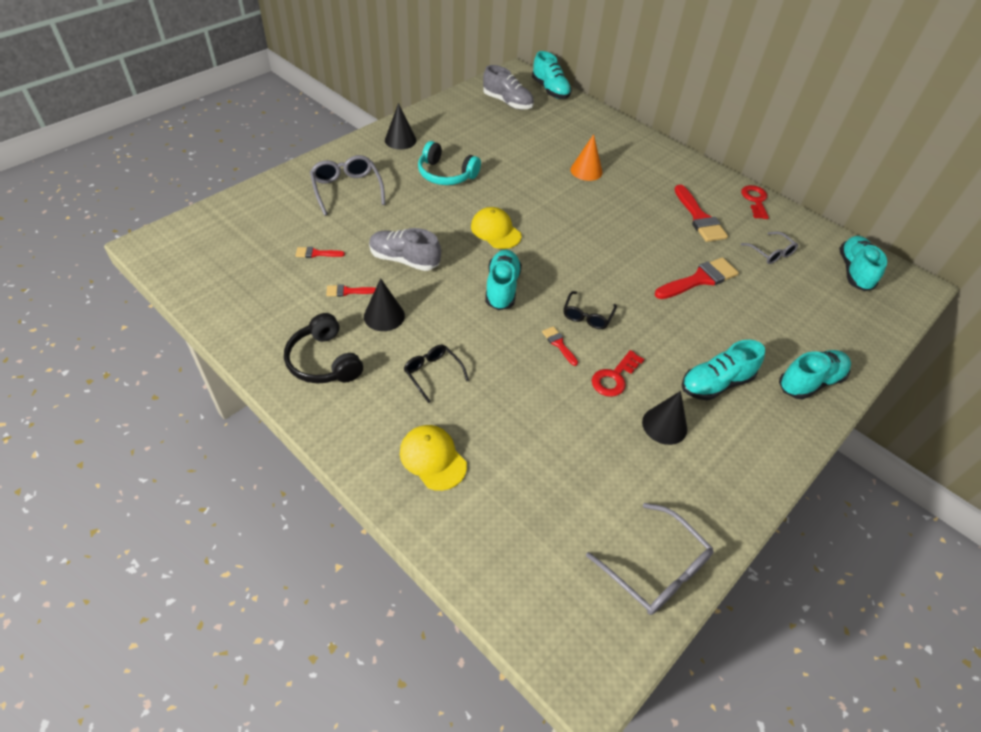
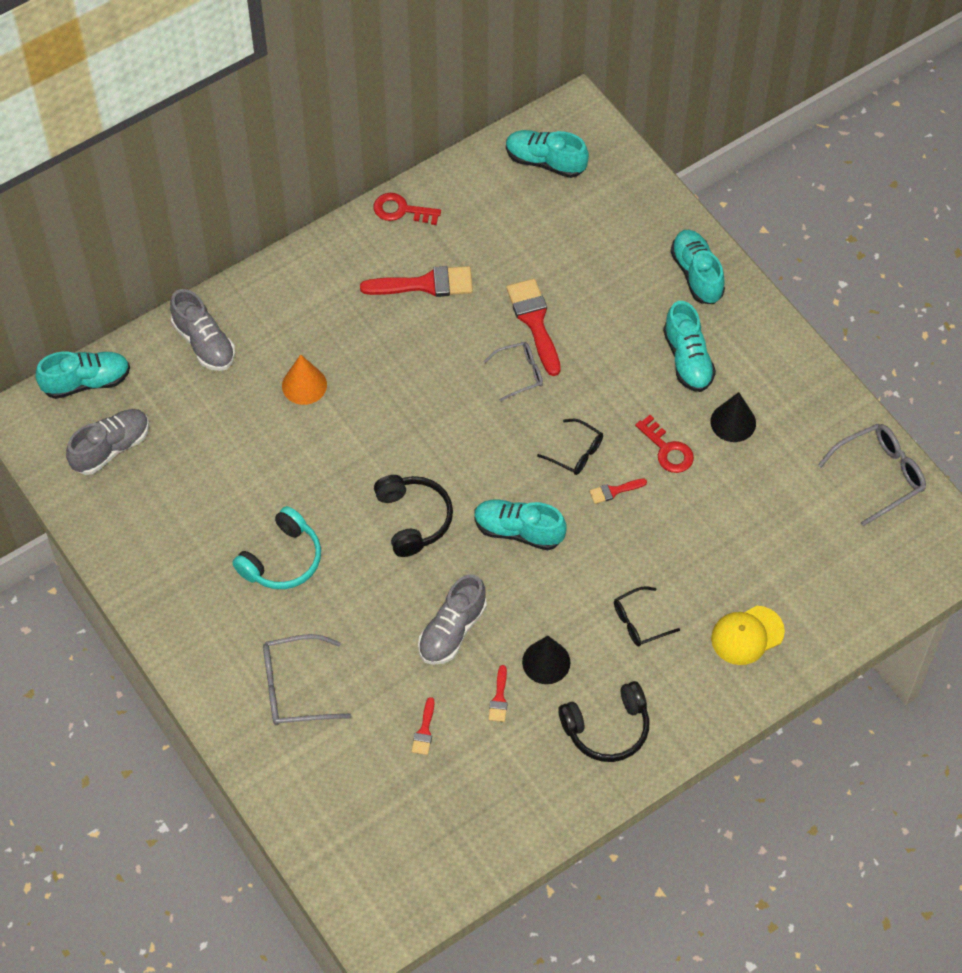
camera: 75 degrees left, 10 degrees up
black cone [385,103,416,150] -> none
yellow cap [471,207,522,249] -> black headphones [374,475,453,557]
grey glasses [741,232,798,264] -> grey glasses moved to [484,342,543,402]
none -> grey shoe [170,289,235,371]

